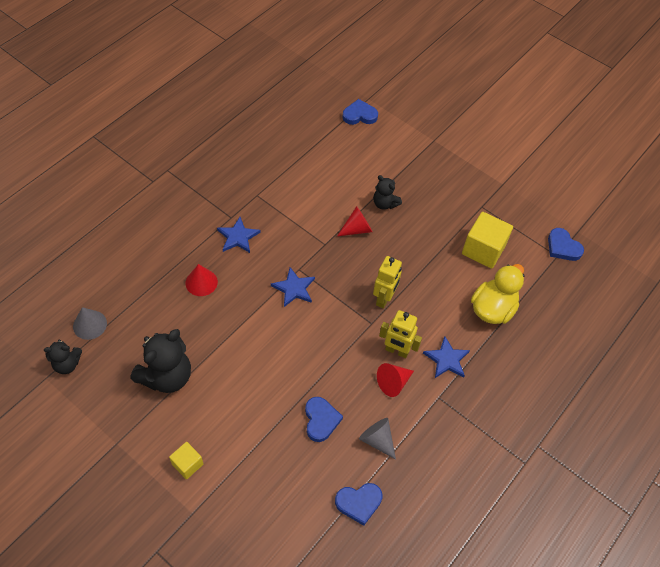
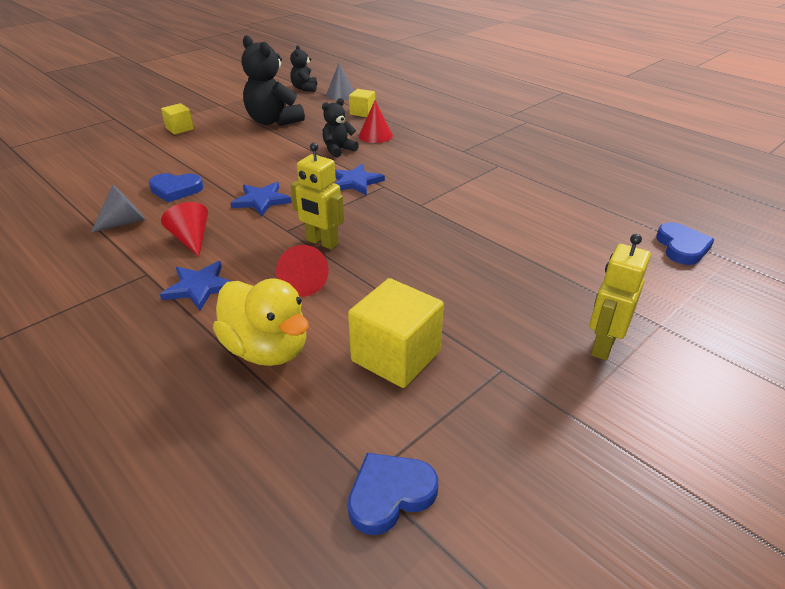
camera: 100 degrees right, 20 degrees down
blue star [217,217,261,253] -> blue star moved to [231,182,292,216]
blue heart [335,483,382,526] -> none
red cone [337,206,373,236] -> red cone moved to [276,245,329,297]
black teddy bear [373,175,402,210] -> black teddy bear moved to [322,98,359,158]
yellow robot [379,310,422,358] -> yellow robot moved to [589,234,651,360]
none -> yellow cube [349,89,375,117]

